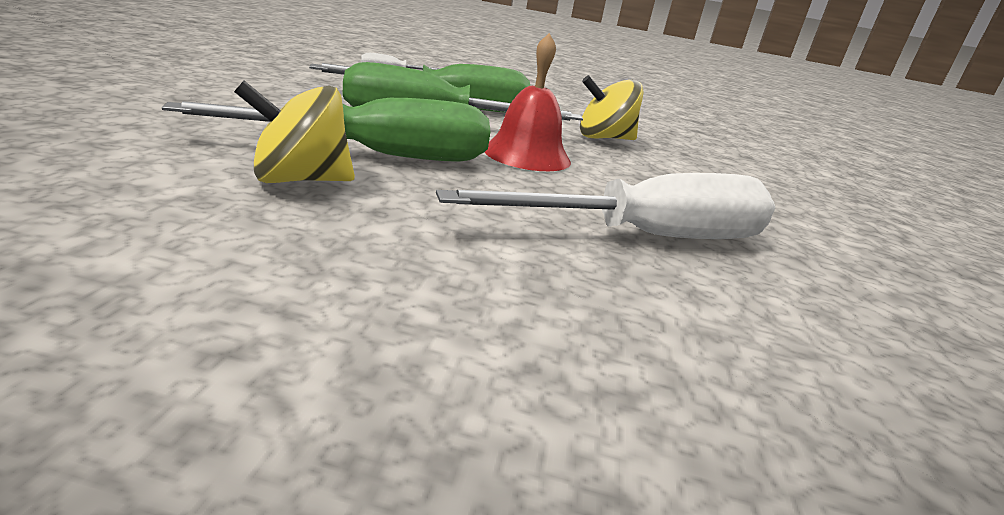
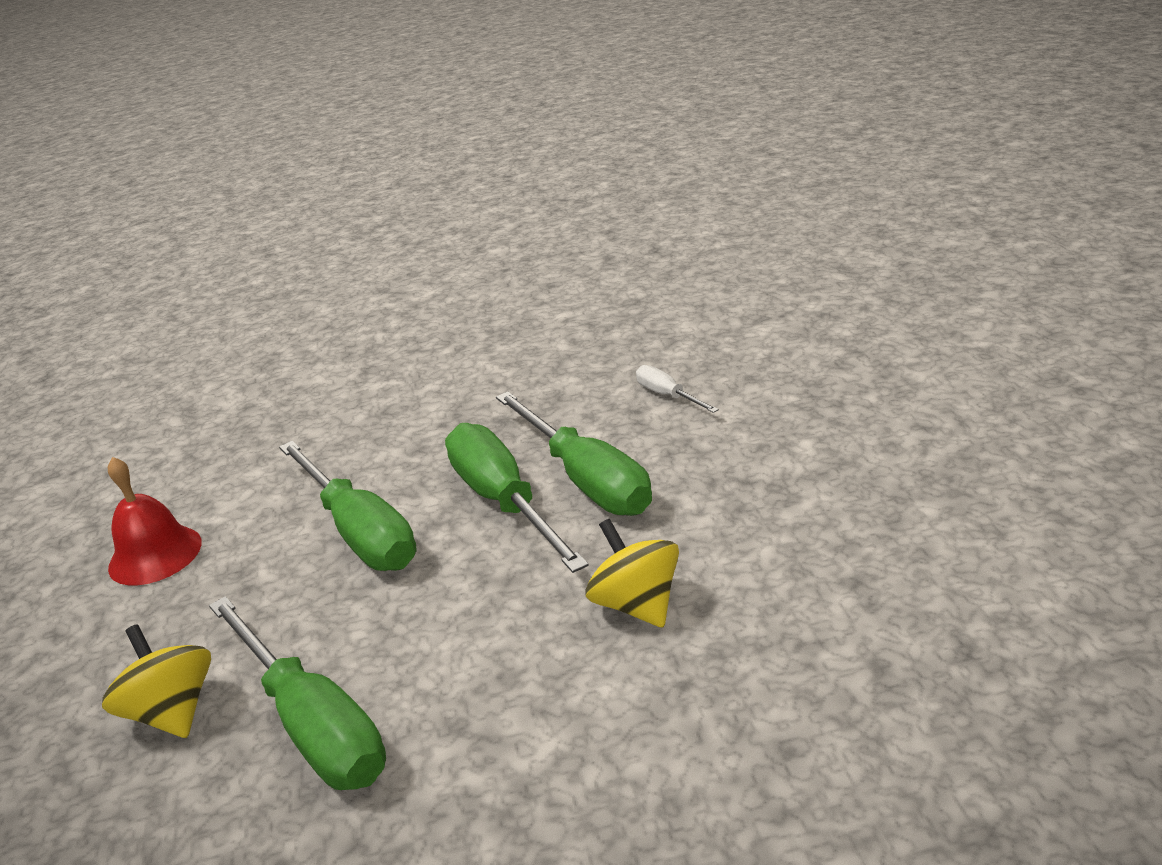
camera: 75 degrees right, 5 degrees up
yellow spinning top [234,81,355,183] -> yellow spinning top moved to [102,624,211,738]
white screwdriver [436,173,775,239] -> green screwdriver [209,596,386,790]
red bell [484,33,571,171] -> red bell moved to [108,457,202,585]

